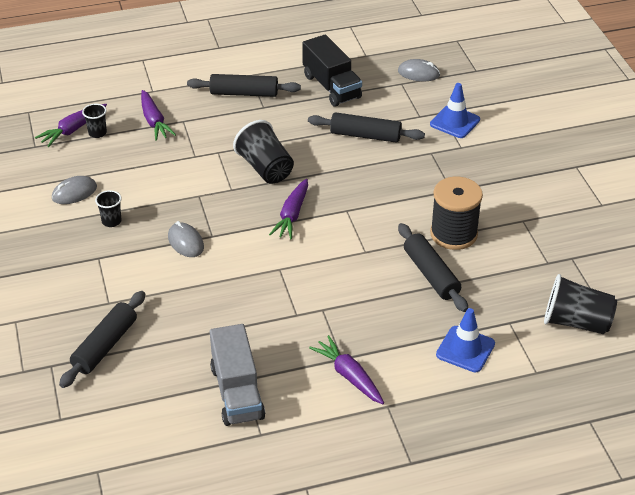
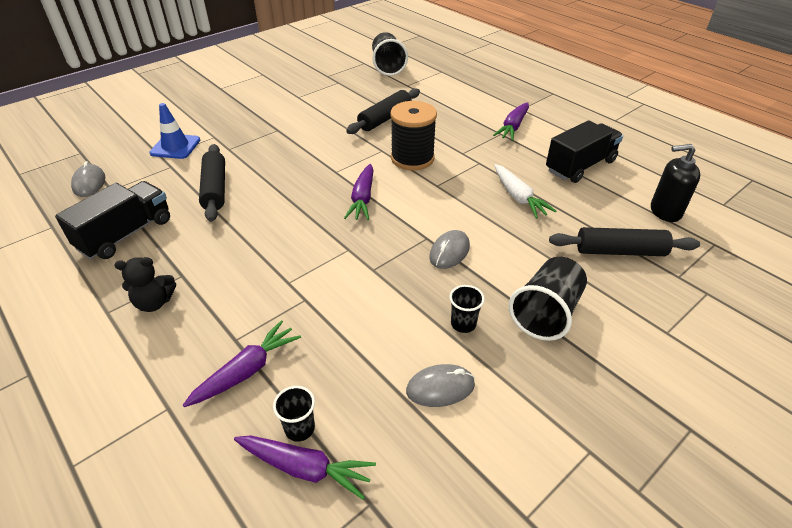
camera: 115 degrees left, 0 degrees up
grey mouse [52,176,97,204] -> grey mouse turned 45 degrees counterclockwise [406,364,475,407]
black rolling pin [187,74,301,97] -> black teddy bear [114,257,176,312]
grey truck [210,324,265,426] -> black truck [546,120,623,183]
black cup [233,120,294,183] -> black cup moved to [509,257,587,341]
purple carrot [269,179,308,239] -> purple carrot turned 105 degrees clockwise [344,164,374,220]
black spool [430,177,483,250] -> black spool moved to [390,101,437,170]
blue traffic cone [436,308,495,372] -> none
none -> white carrot [494,164,556,218]
none -> black soap dispenser [651,144,700,222]

